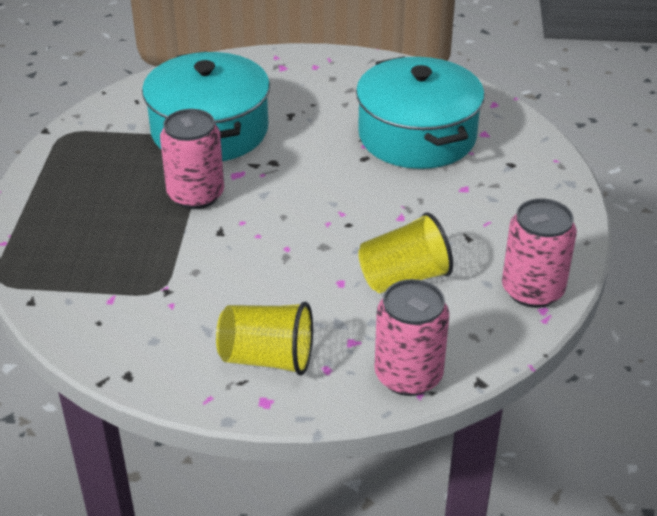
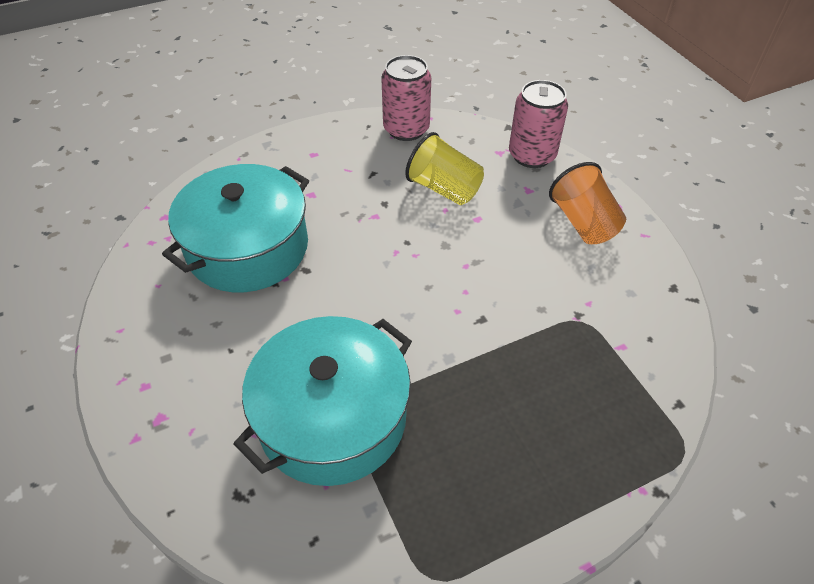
camera: 120 degrees left, 10 degrees up
pink can [160,109,224,209] -> none
yellow cup [216,301,313,376] -> orange cup [549,162,626,244]

